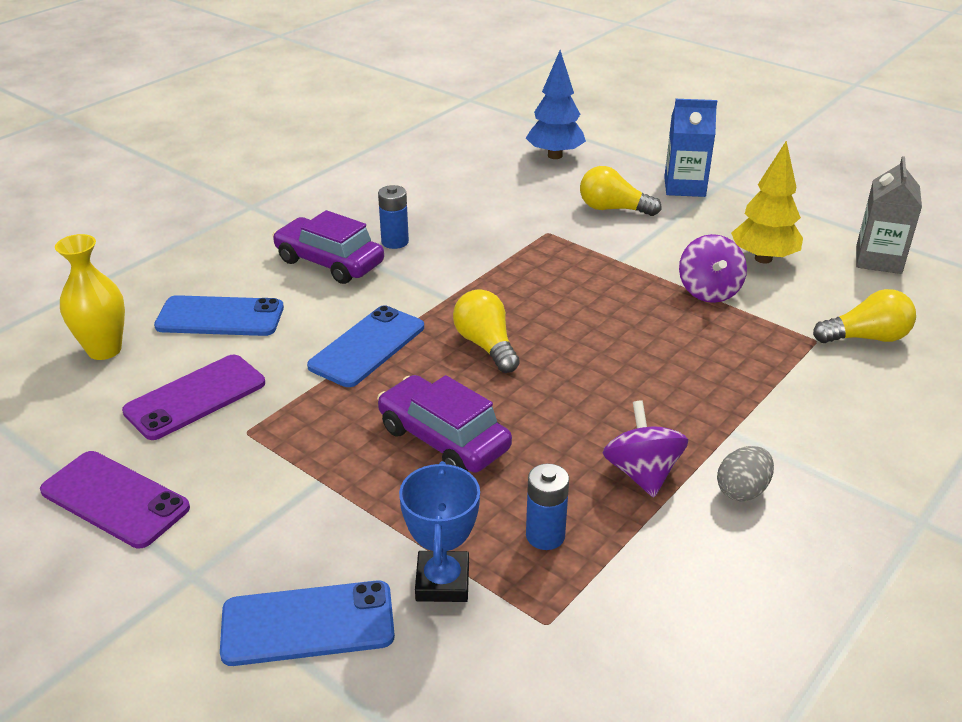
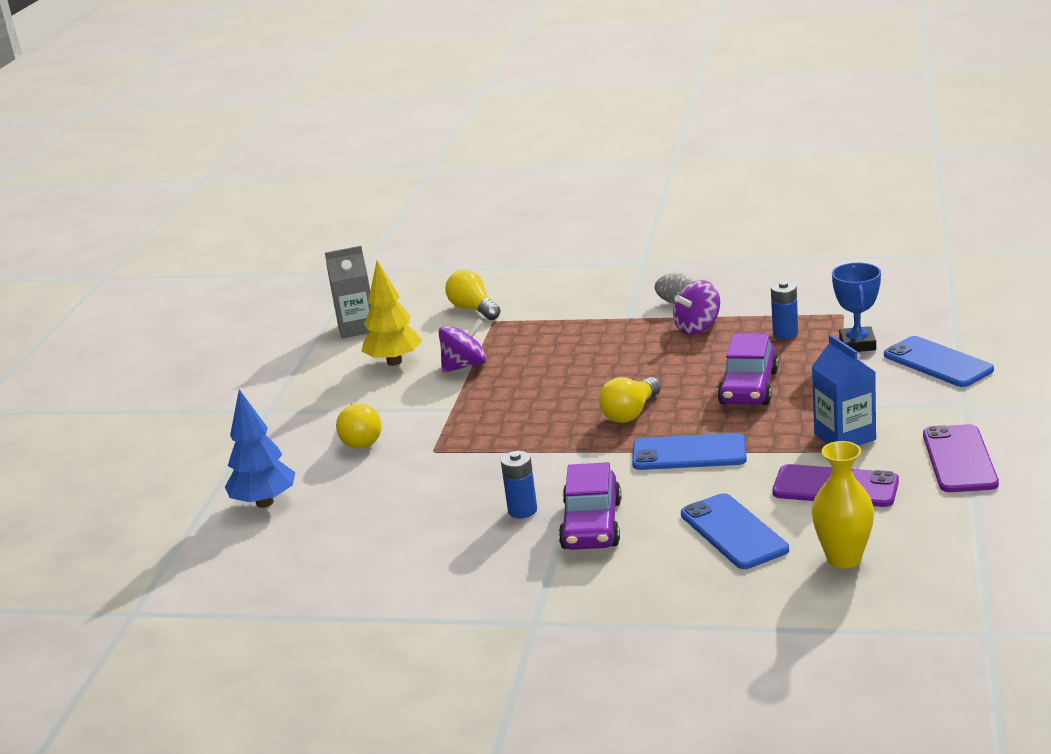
camera: 115 degrees left, 10 degrees down
blue trophy [399,461,480,602] -> blue trophy turned 60 degrees counterclockwise [832,263,881,352]
blue carton [664,99,717,197] -> blue carton moved to [812,335,876,446]

